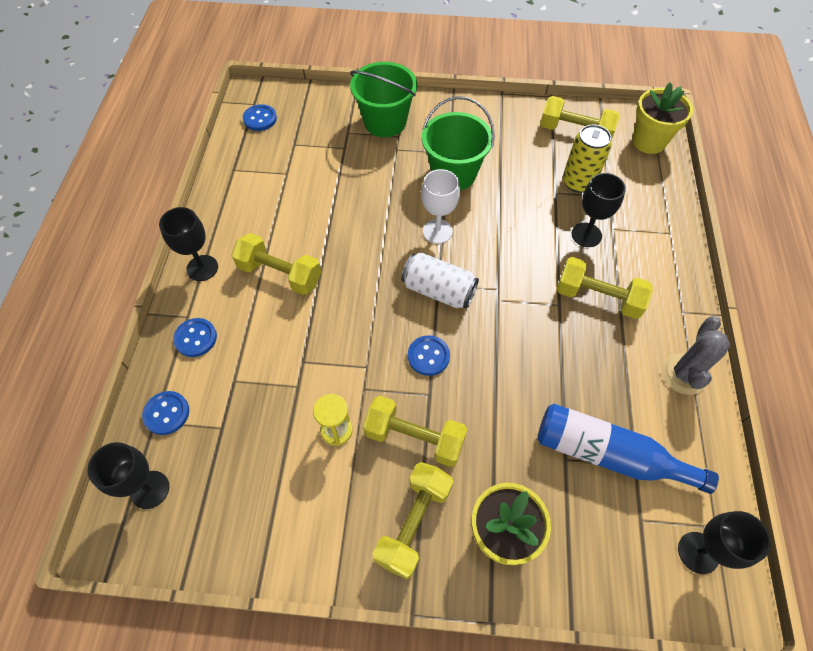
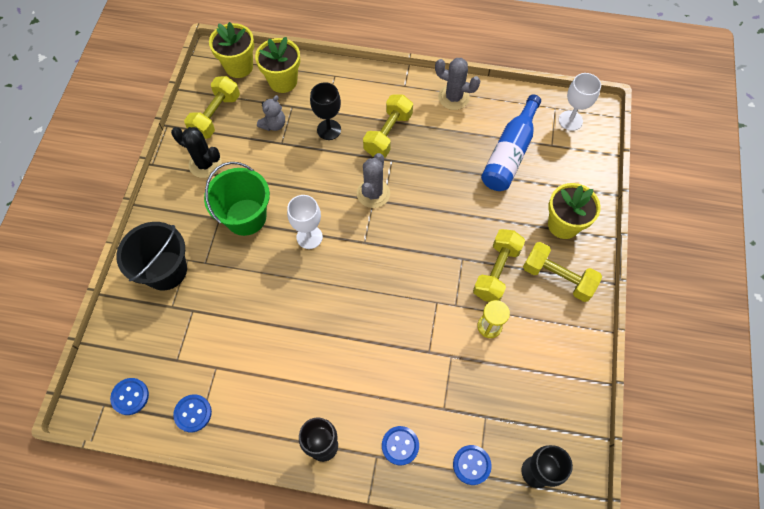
camera: 85 degrees left, 5 degrees up
yellow dumbbell [232,233,321,295] -> none
green bucket [350,62,417,137] -> black bucket [116,222,187,290]
white can [401,252,479,309] -> none
blue button [408,335,450,376] -> blue button moved to [173,394,212,432]
yellow can [563,125,612,193] -> grey teddy bear [257,95,285,131]
black goblet [678,511,771,574] -> white goblet [559,73,601,131]
none -> black cactus [171,127,222,178]
none -> yellow flower pot [255,37,300,93]
none -> grey cactus [357,153,390,208]

